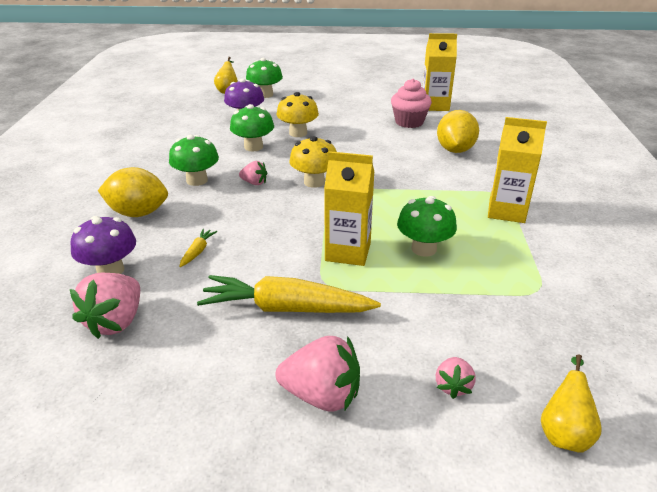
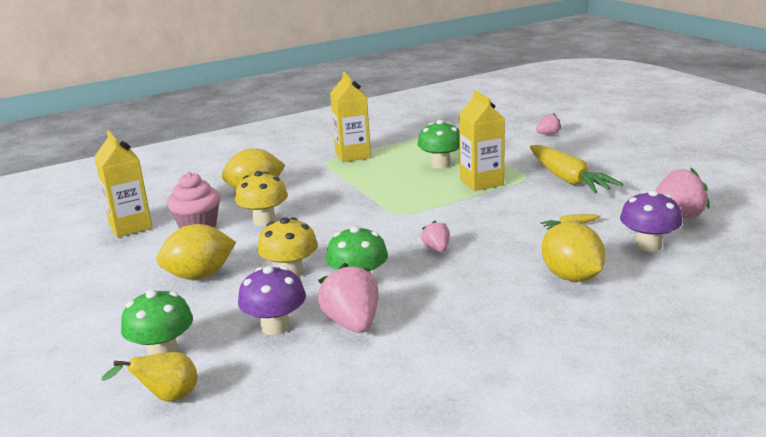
camera: 120 degrees left, 10 degrees down
green mushroom [169,135,219,186] -> none
pink strawberry [276,336,360,412] -> pink strawberry moved to [318,263,379,333]
yellow mushroom [289,136,337,188] -> yellow mushroom moved to [235,171,288,226]
yellow pear [541,355,602,453] -> none
none -> yellow lemon [156,224,236,280]

